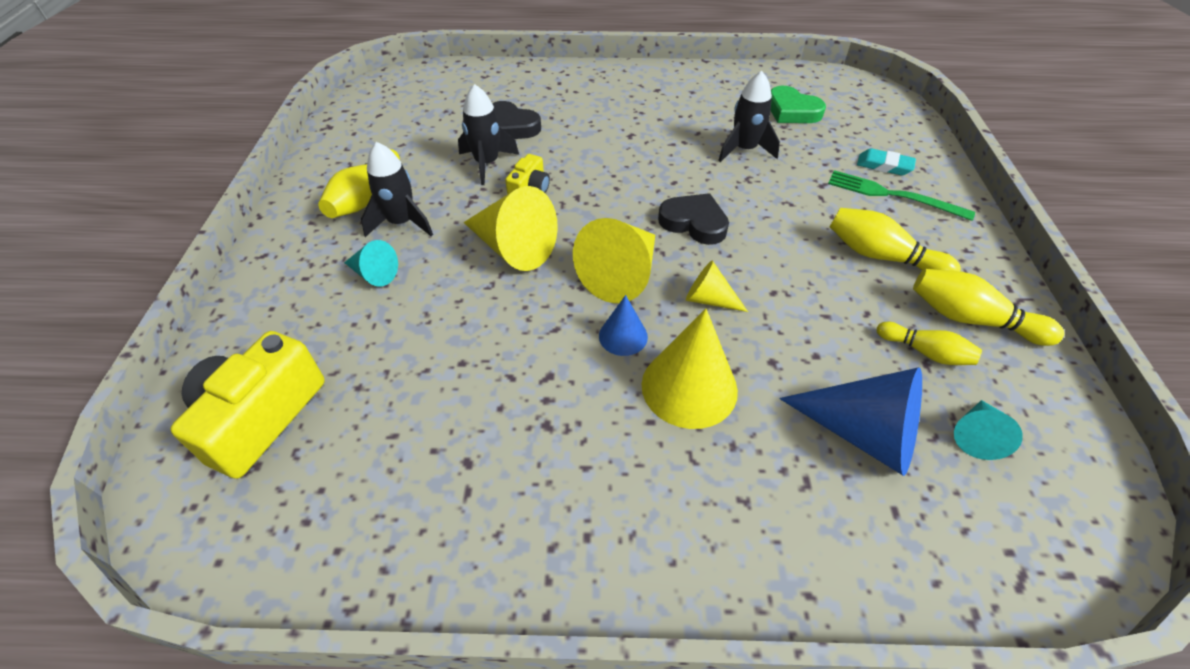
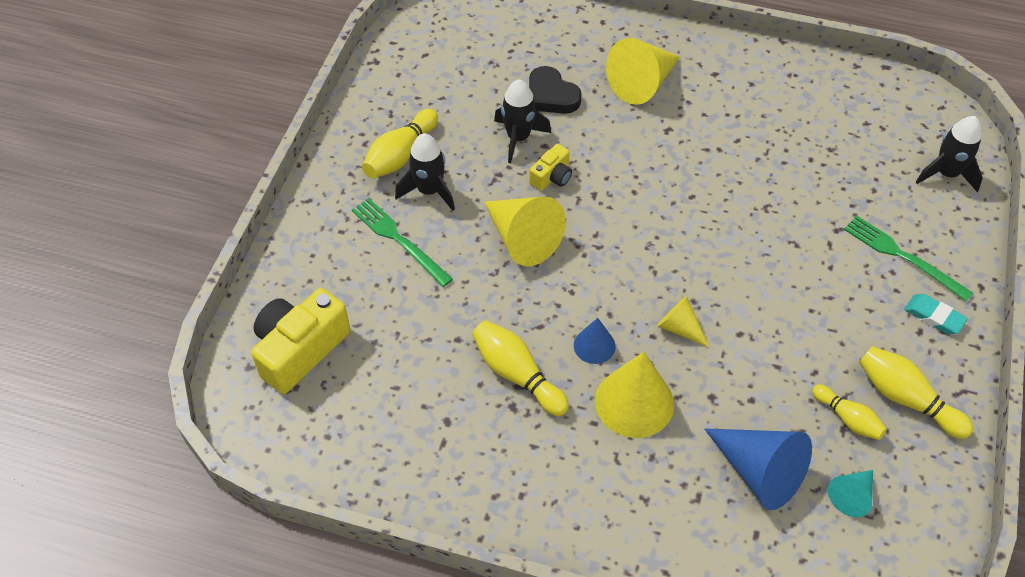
camera: 15 degrees right, 5 degrees up
turquoise cone [344,240,398,287] -> green fork [352,198,453,287]
yellow cone [573,218,655,303] -> yellow cone moved to [606,38,680,105]
black heart [658,193,729,245] -> none
black rocket [718,71,780,162] -> black rocket moved to [916,116,983,192]
green heart [771,86,826,123] -> none
yellow bowling pin [830,208,961,271] -> yellow bowling pin moved to [472,320,569,416]
turquoise eraser [857,148,916,175] -> turquoise eraser moved to [904,294,968,335]

